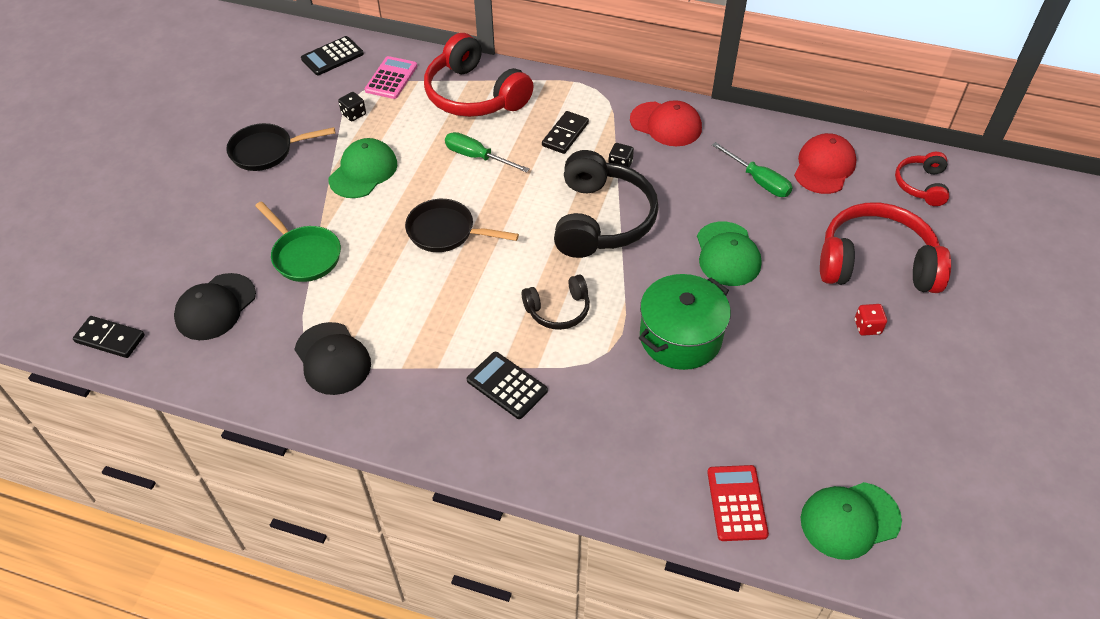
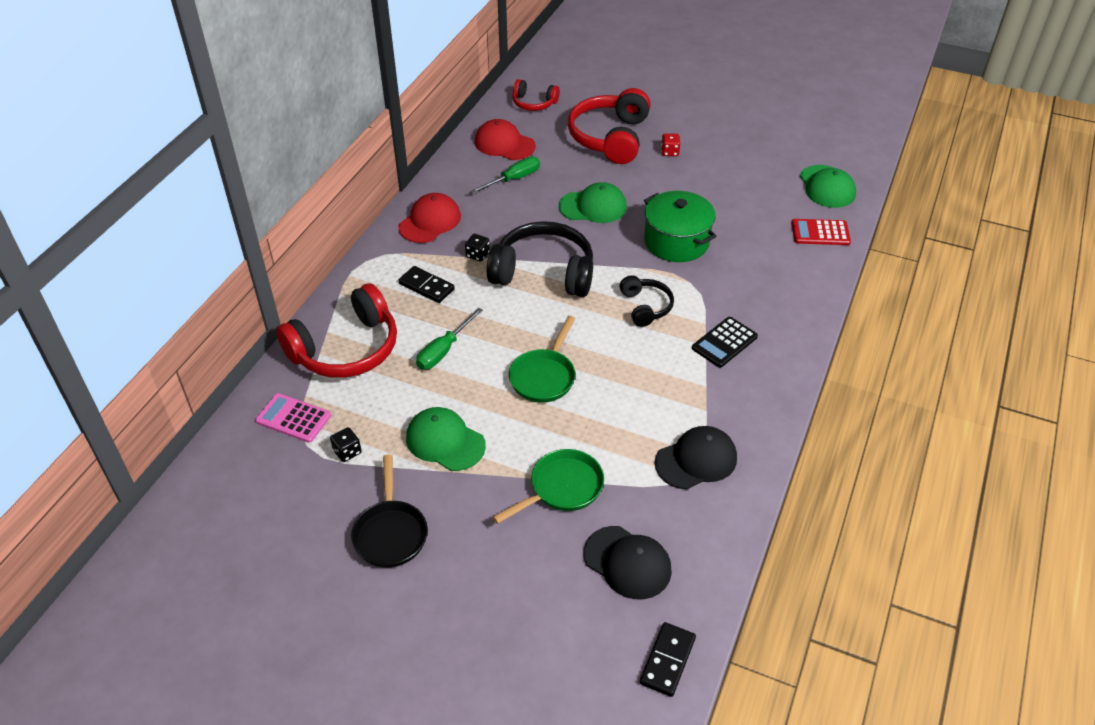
camera: 85 degrees left, 5 degrees down
black calculator [301,36,364,75] -> none
black pan [405,199,519,252] -> green pan [509,316,575,403]

